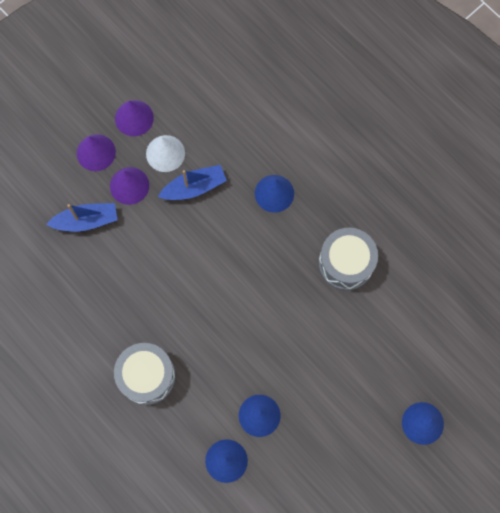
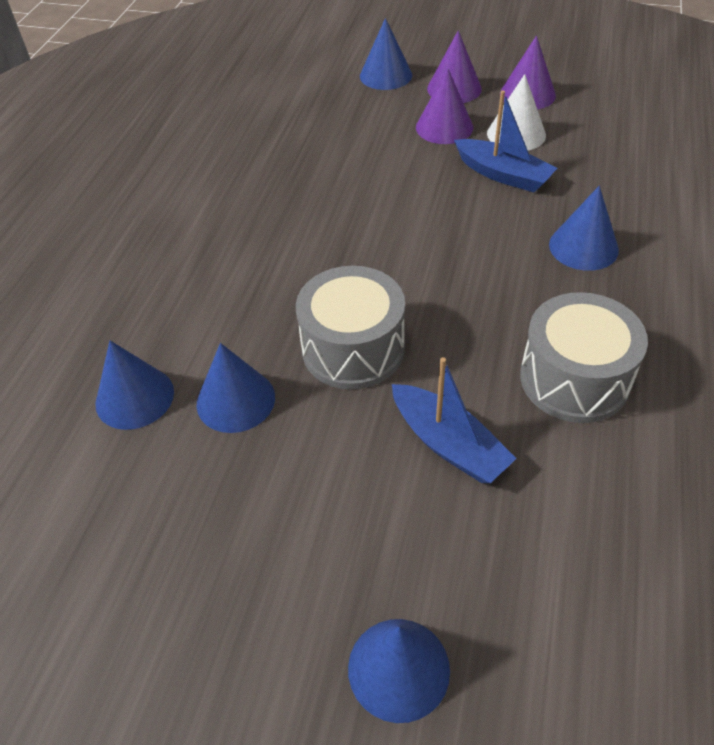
camera: 60 degrees right, 25 degrees down
blue boat [46,203,118,232] -> blue boat moved to [392,357,517,483]
grey drum [114,343,176,405] -> grey drum moved to [296,266,405,389]
none -> blue cone [360,18,412,90]

